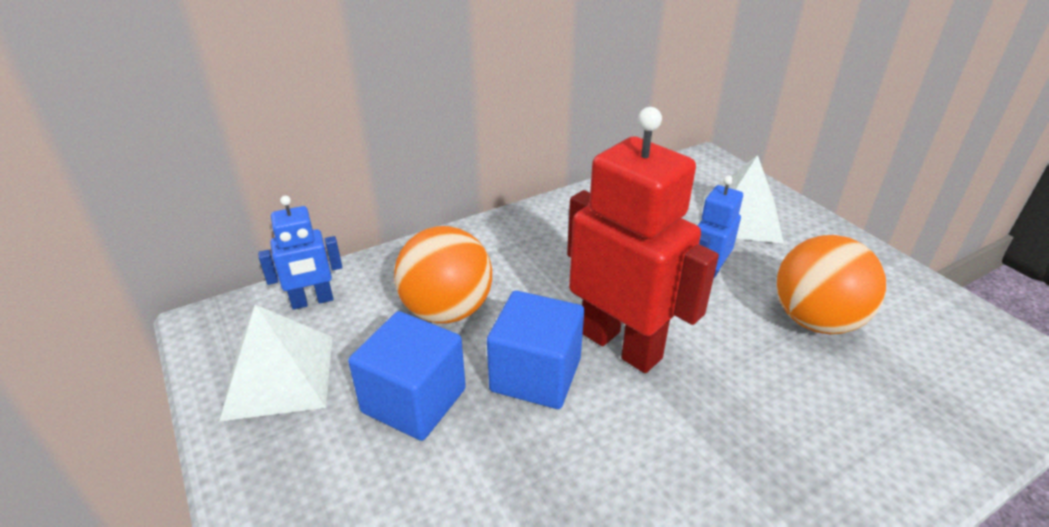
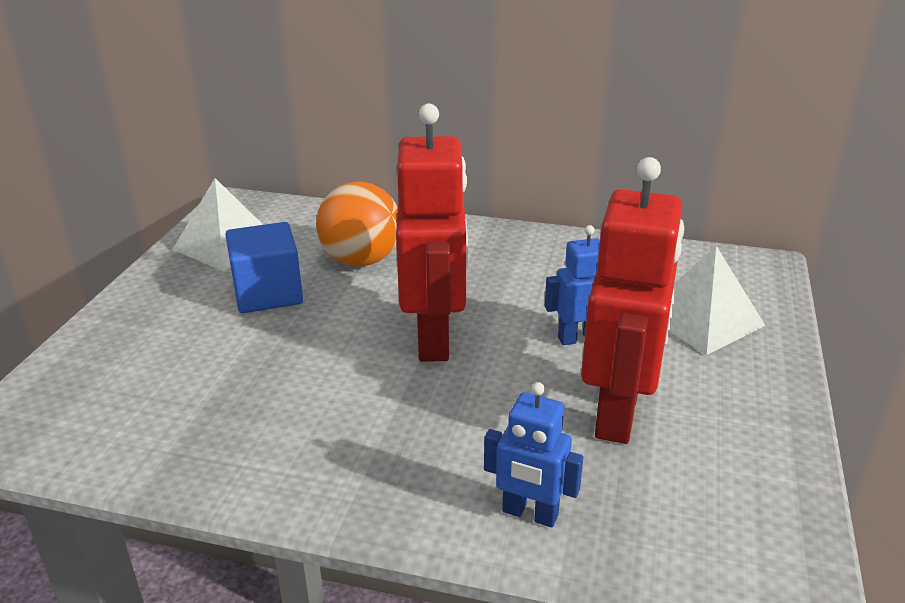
camera: 45 degrees right, 5 degrees down
blue robot [258,196,342,310] -> blue robot moved to [484,382,583,527]
blue cube [487,291,584,409] -> none
orange ball [776,235,886,334] -> red robot [581,157,684,444]

